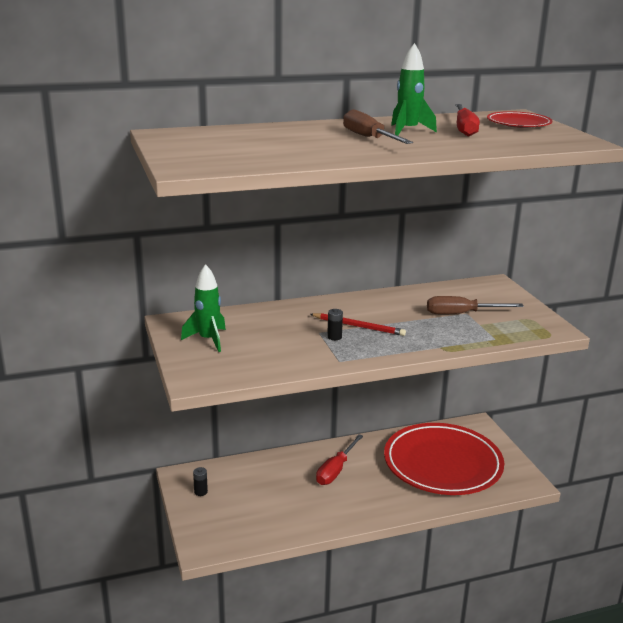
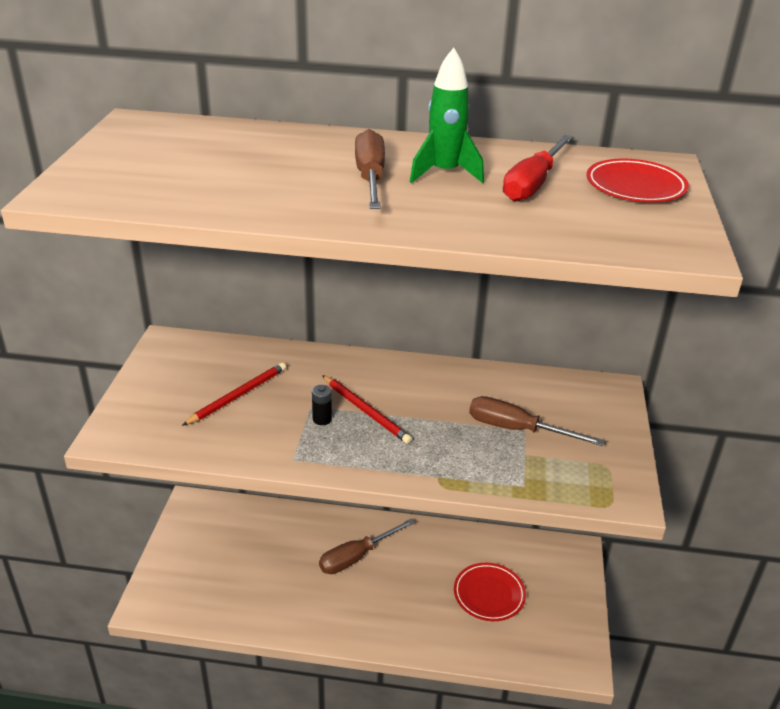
camera: 25 degrees right, 10 degrees up
green rocket [181,264,226,352] -> none
black battery [193,467,208,496] -> none
red screwdriver [316,434,363,485] -> brown screwdriver [319,519,415,574]
red plate [384,423,504,495] -> red plate [454,563,526,621], size x0.46
none -> red pencil [182,362,286,426]

